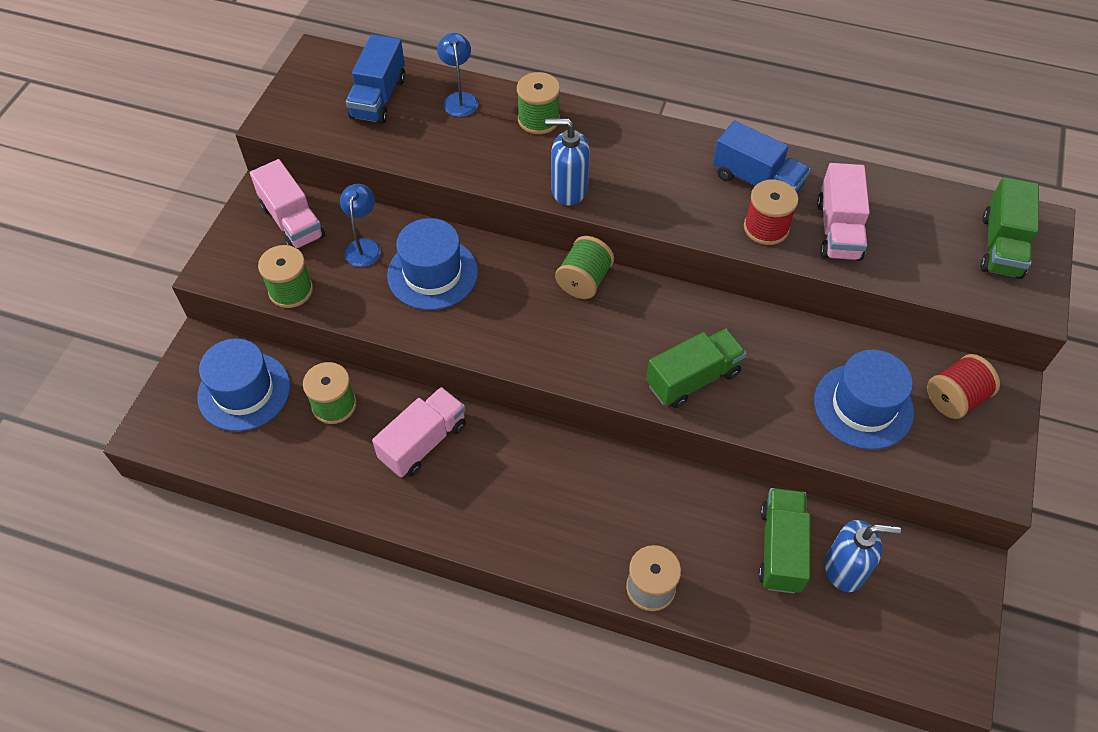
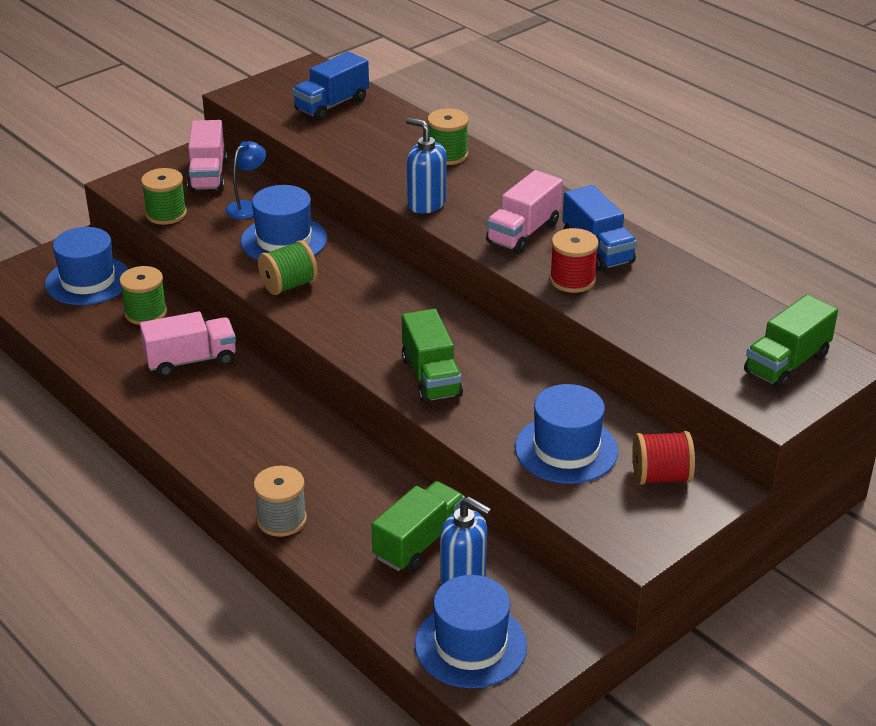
camera: 30 degrees right, 20 degrees down
blue lamp [437,33,478,117] -> none
green spool [555,236,614,299] -> green spool moved to [258,240,318,295]
green truck [646,329,746,408] -> green truck turned 75 degrees clockwise [402,309,463,403]
pink truck [817,163,870,261] -> pink truck moved to [486,170,563,254]
none -> blue hat [415,575,527,688]

